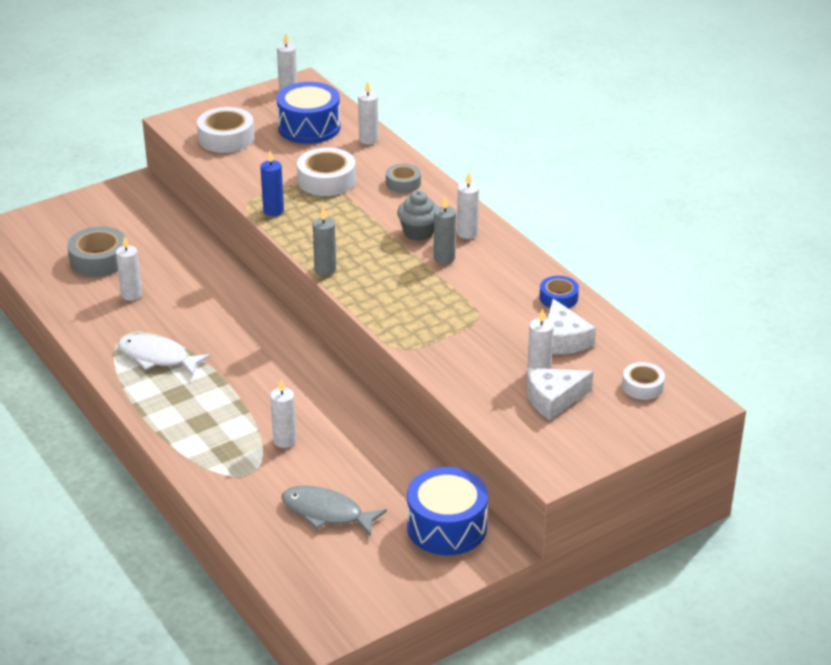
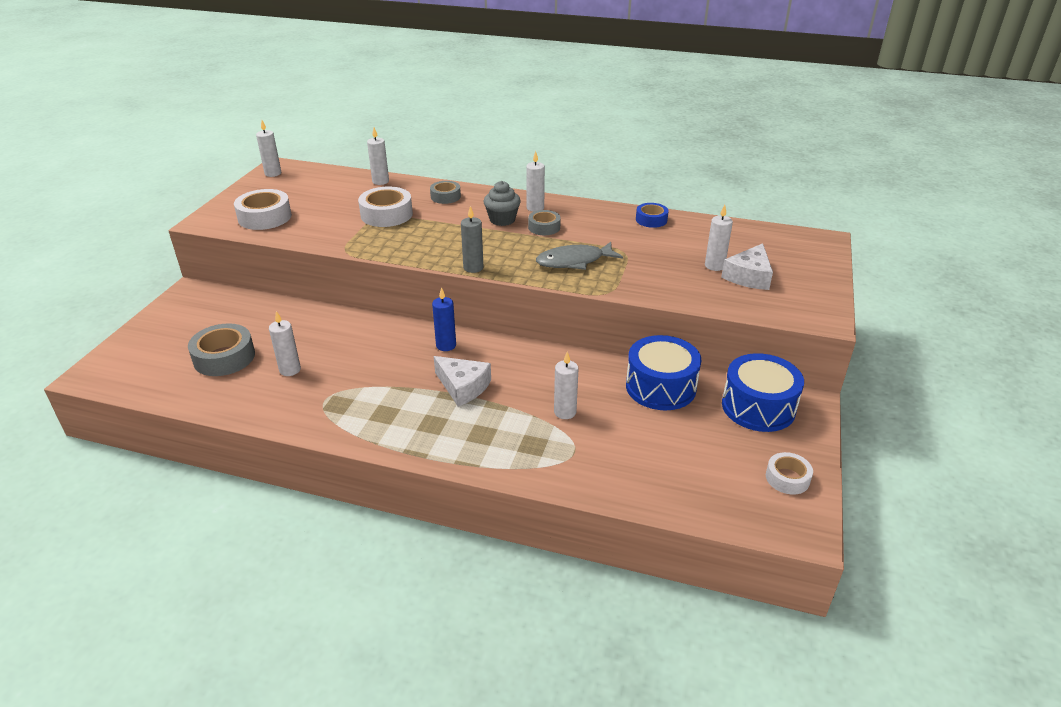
camera: 40 degrees left, 0 degrees up
white fish [118,334,210,376] -> none
blue candle [260,151,284,216] -> blue candle moved to [432,287,456,351]
blue drum [276,82,341,144] -> blue drum moved to [626,335,702,410]
grey fish [281,486,387,537] -> grey fish moved to [536,242,623,270]
grey candle [434,197,456,264] -> grey tape [528,210,561,235]
white cheese [547,299,596,355] -> white cheese moved to [434,356,491,406]
white tape [622,362,665,400] -> white tape moved to [766,452,813,495]

